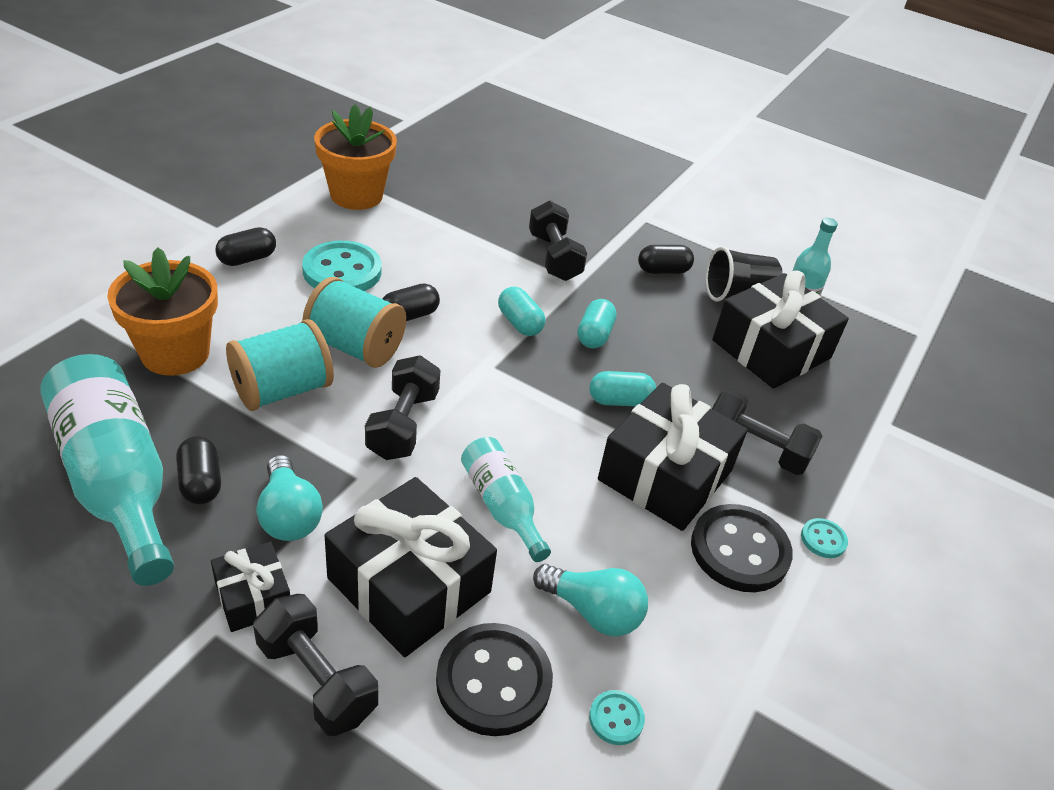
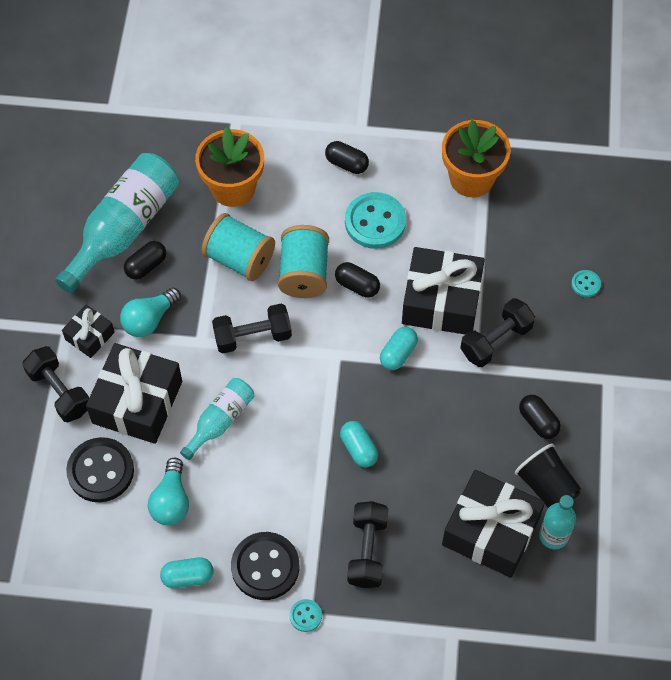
camera: 70 degrees right, 20 degrees up
black dumbbell [253,594,378,736] -> black dumbbell turned 60 degrees counterclockwise [22,346,89,422]
turquoise capsule [578,299,617,349] -> turquoise capsule moved to [160,557,213,588]
turquoise button [589,690,645,745] -> turquoise button moved to [571,270,601,297]
black gift [598,383,748,531] -> black gift moved to [402,247,485,335]

